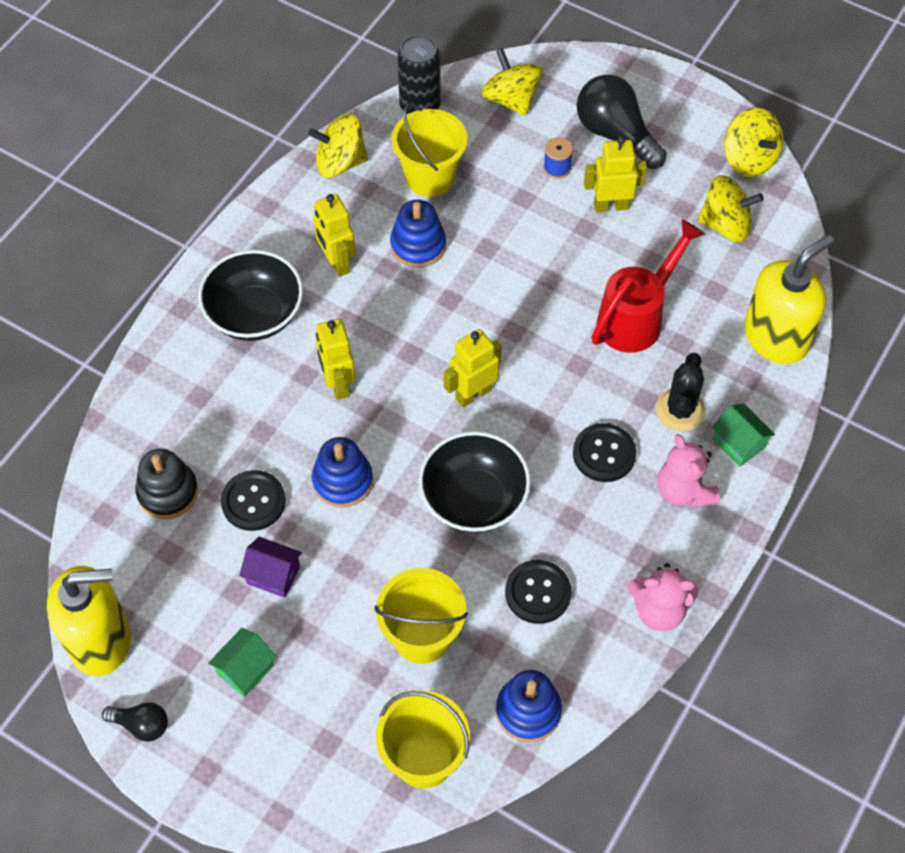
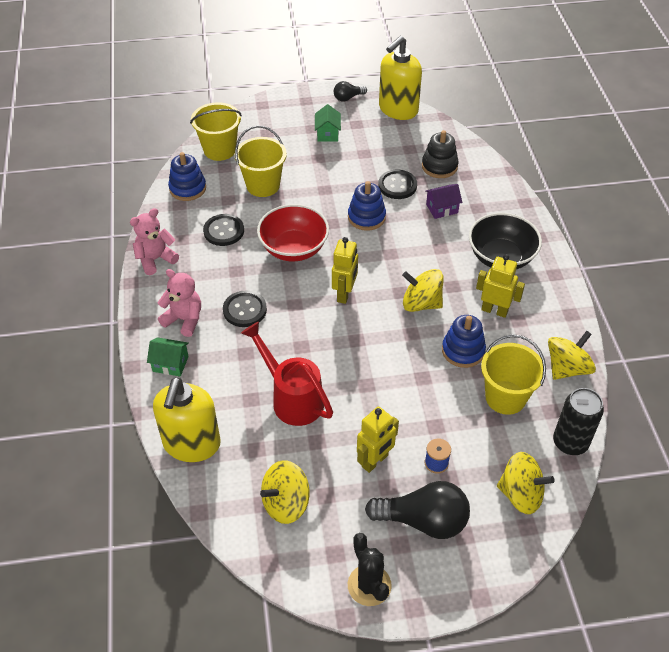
camera: 140 degrees right, 10 degrees down
purple house [239,537,302,598] -> purple house moved to [425,184,462,219]
yellow robot [316,319,356,400] -> none
black bowl [419,431,531,533] -> red bowl [257,204,329,261]
red watering can [591,219,705,353] -> red watering can turned 135 degrees clockwise [241,322,333,426]
black cactus [656,353,706,432] -> black cactus moved to [348,533,392,606]
yellow spinning top [724,108,783,177] -> yellow spinning top moved to [402,269,444,312]

